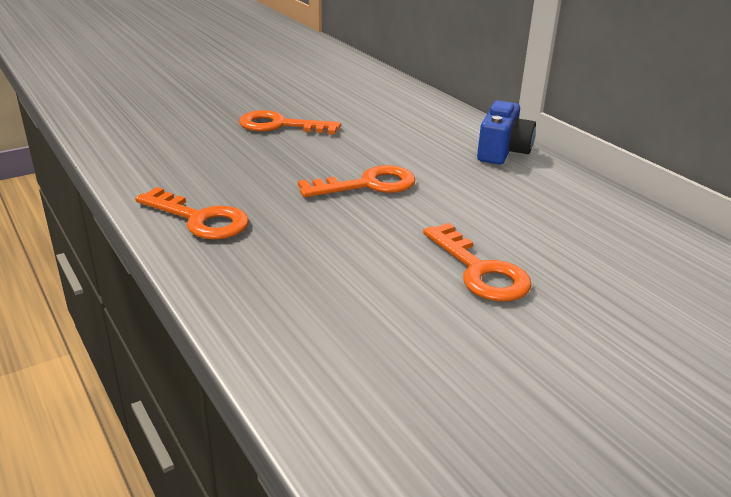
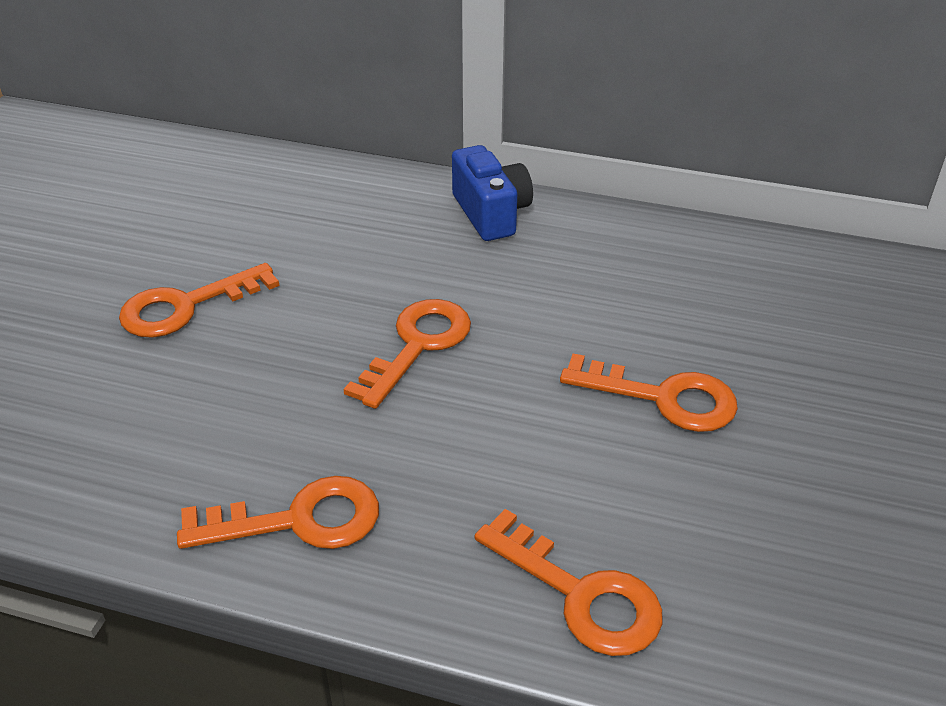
camera: 40 degrees left, 10 degrees up
none -> orange key [475,509,662,656]

